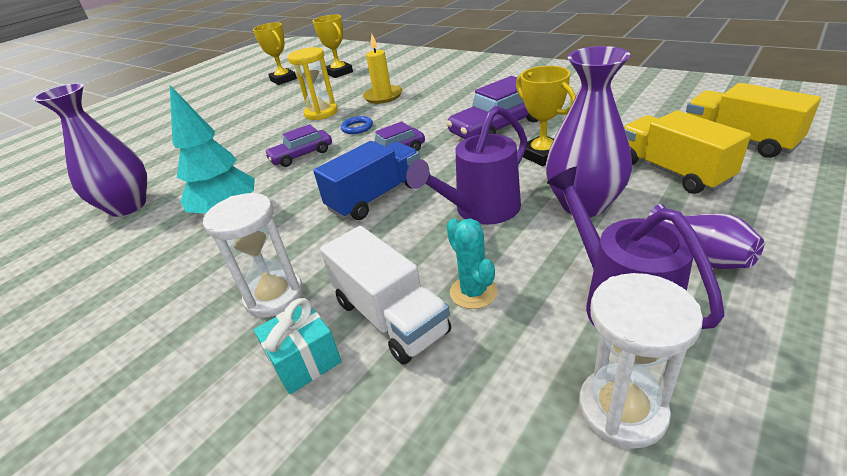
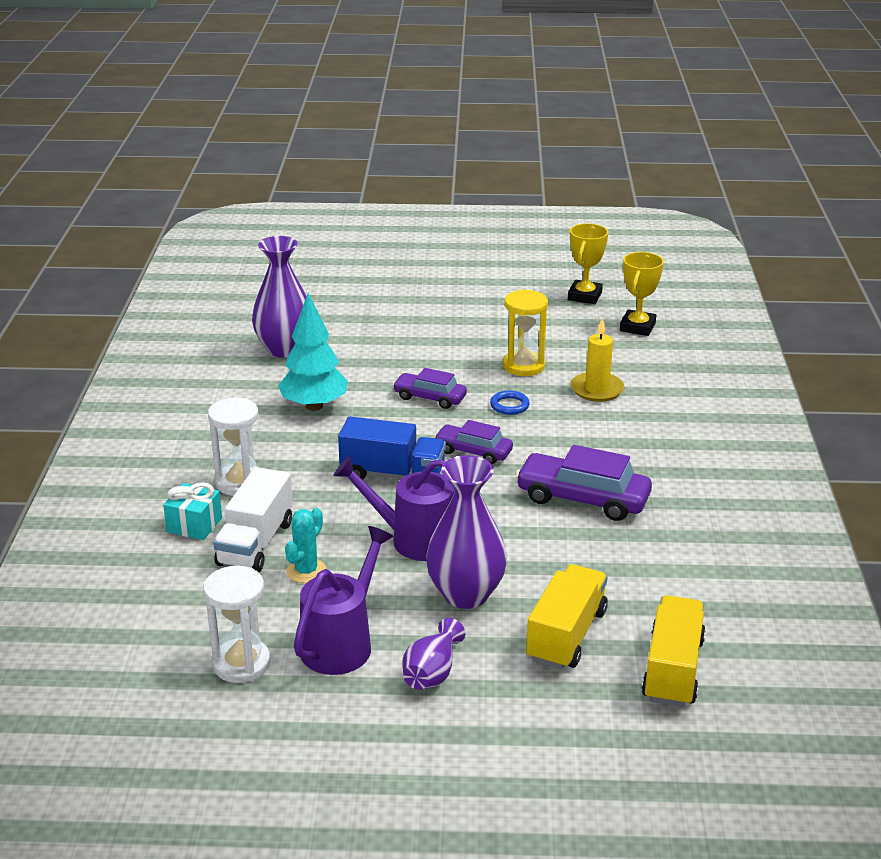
camera: 50 degrees right, 5 degrees down
yellow trophy [516,66,576,166] -> none

